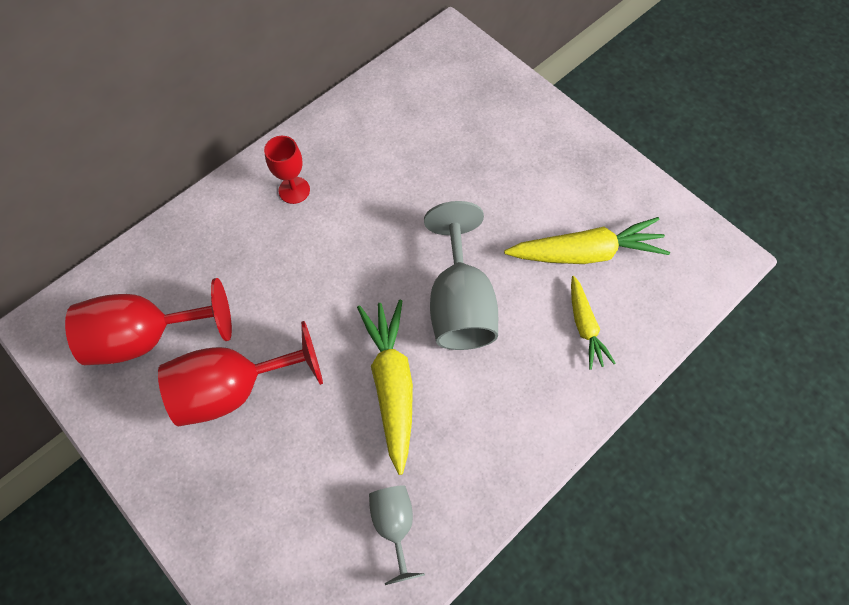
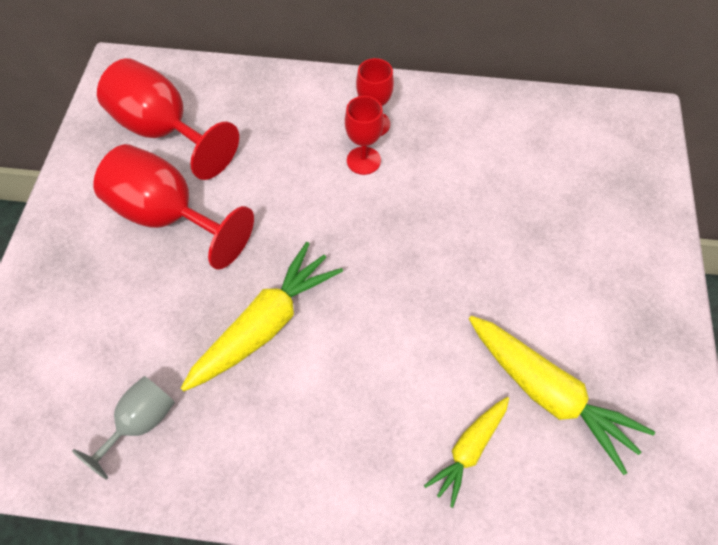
camera: 50 degrees right, 5 degrees down
grey goblet [424,201,498,350] -> none
none -> red goblet [345,96,384,175]

